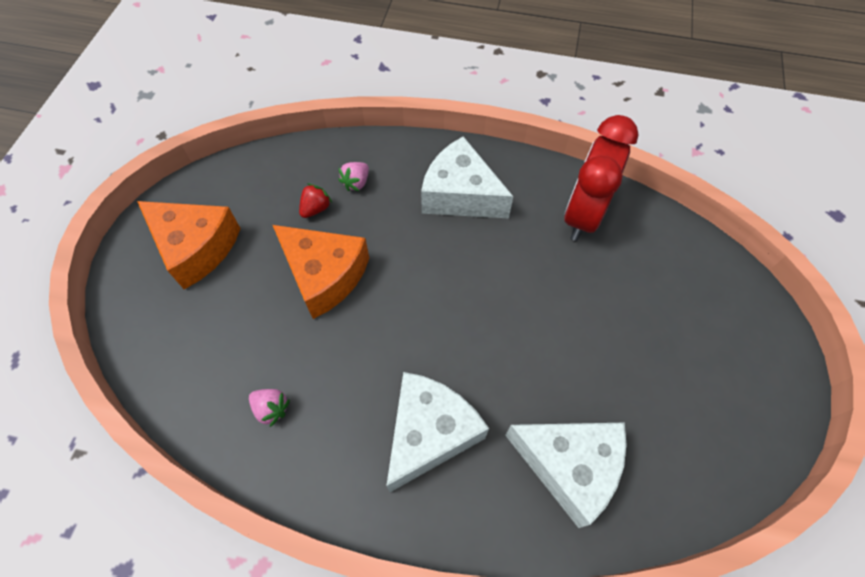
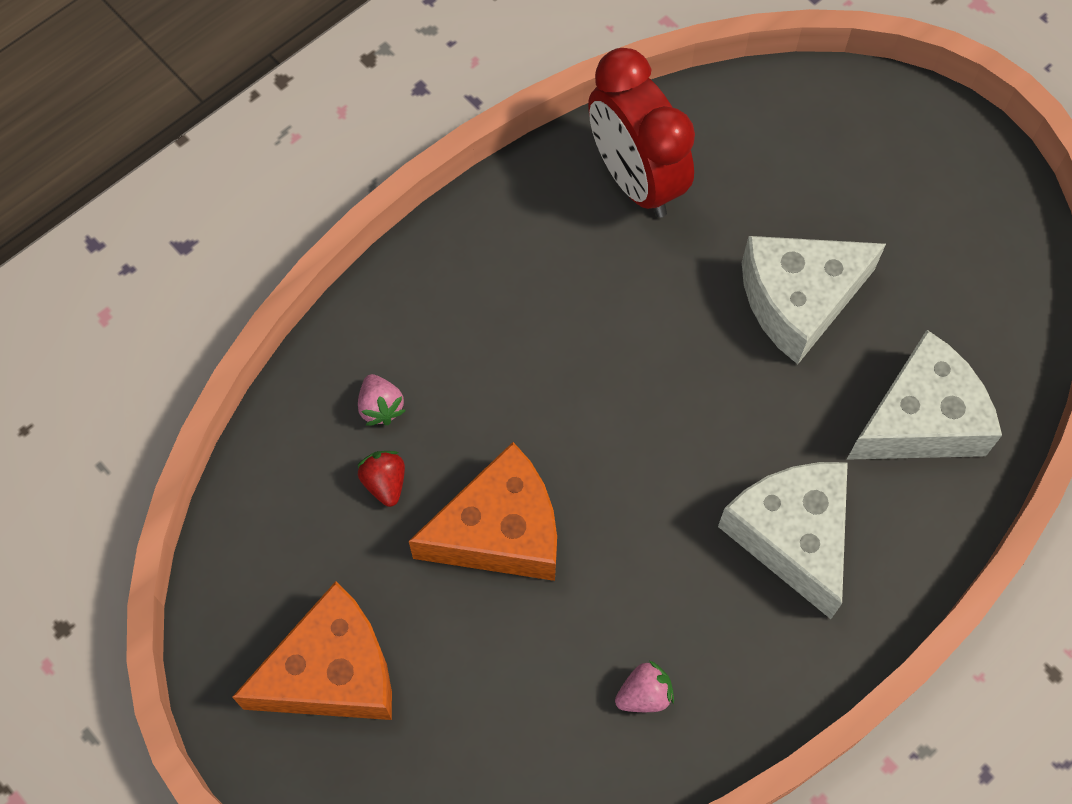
camera: 55 degrees left, 5 degrees up
white cheese [421,136,513,219] -> white cheese moved to [742,236,886,364]

